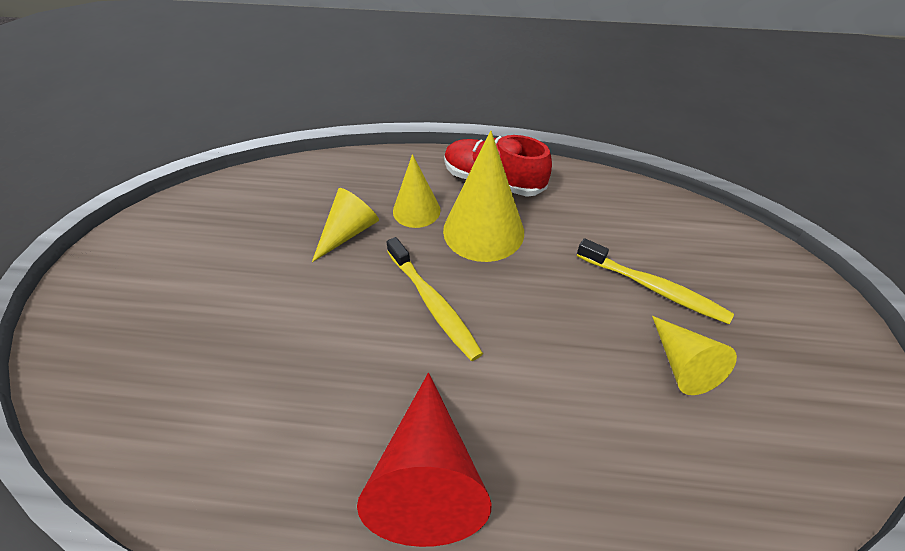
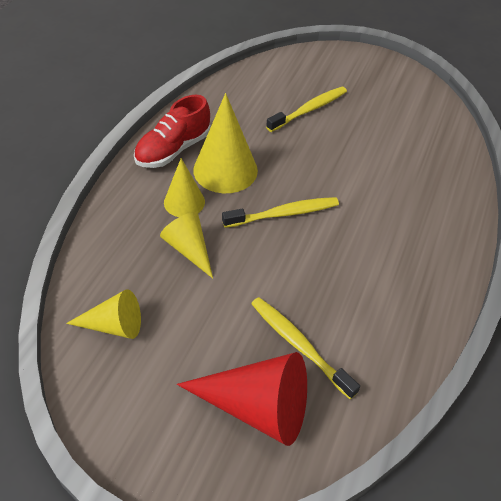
camera: 75 degrees left, 0 degrees up
red cone [357,373,492,547] -> red cone moved to [177,352,307,446]
yellow cone [652,316,737,395] -> yellow cone moved to [66,289,141,339]
none -> yellow toothbrush [251,297,360,399]

